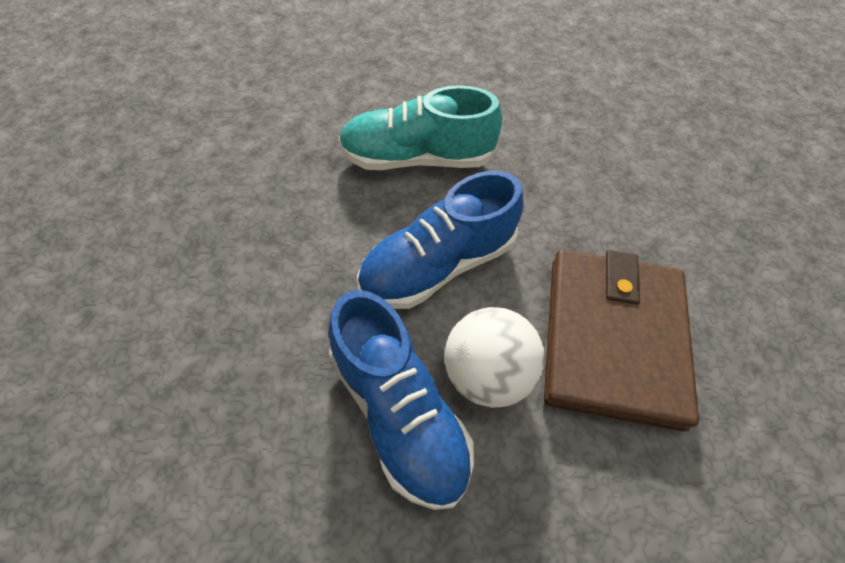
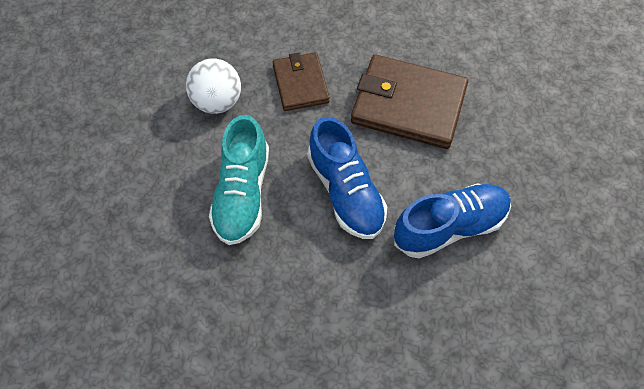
camera: 80 degrees left, 5 degrees up
white ball [445,307,545,408] -> white ball moved to [186,58,241,114]
none -> brown wallet [273,52,330,111]

